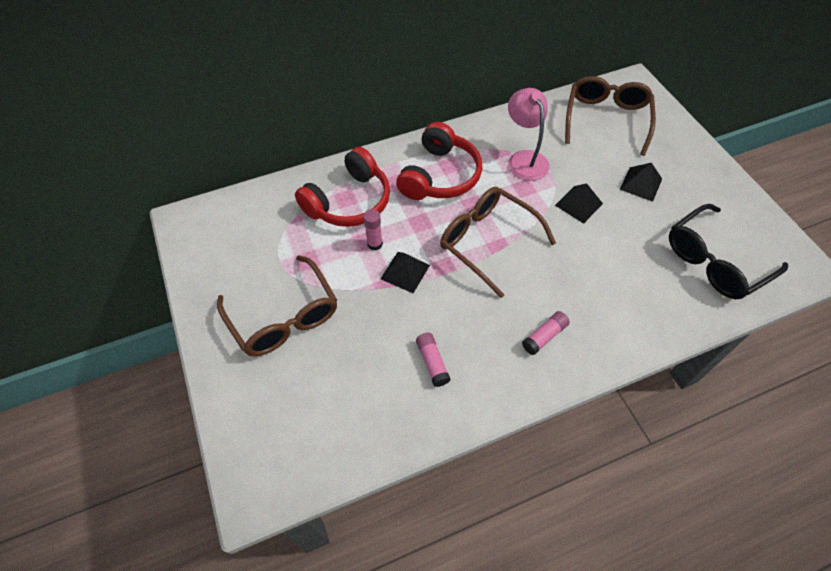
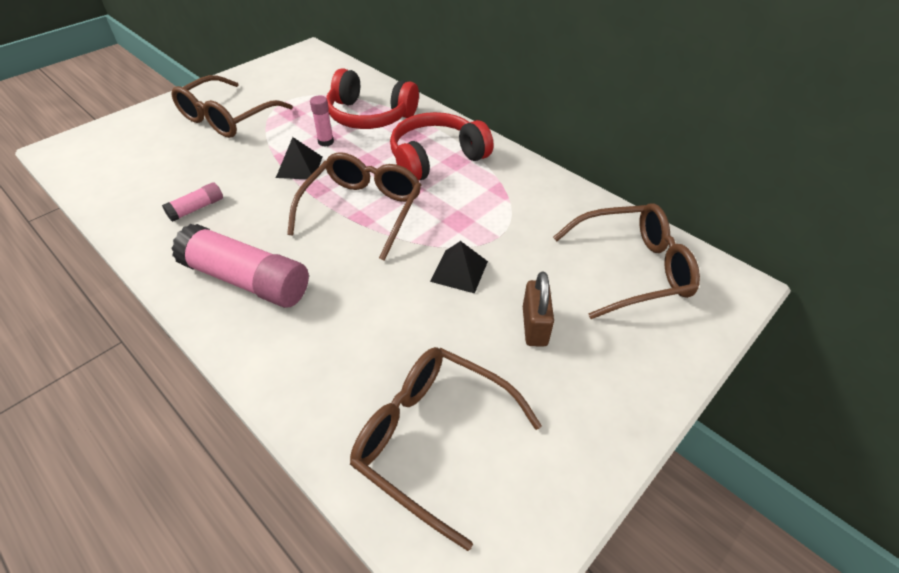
camera: 65 degrees right, 10 degrees down
red headphones [396,122,482,200] -> red headphones turned 150 degrees clockwise [390,112,493,181]
pink lamp [508,88,550,181] -> none
pink glue stick [522,311,570,355] -> pink glue stick [171,224,309,308], size x2.15
black pyramid [620,163,662,202] -> brown padlock [523,272,554,347]
black glasses [669,204,788,299] -> brown glasses [350,347,542,551]

